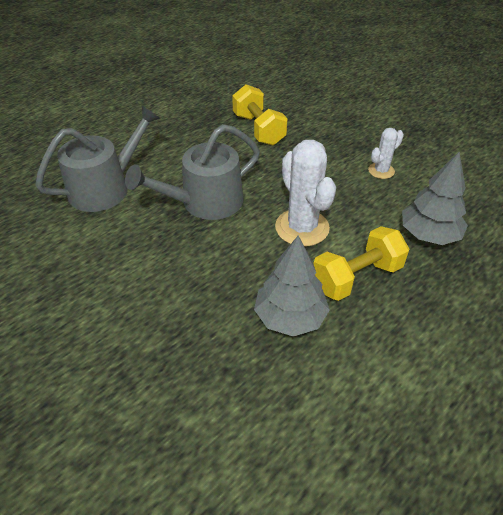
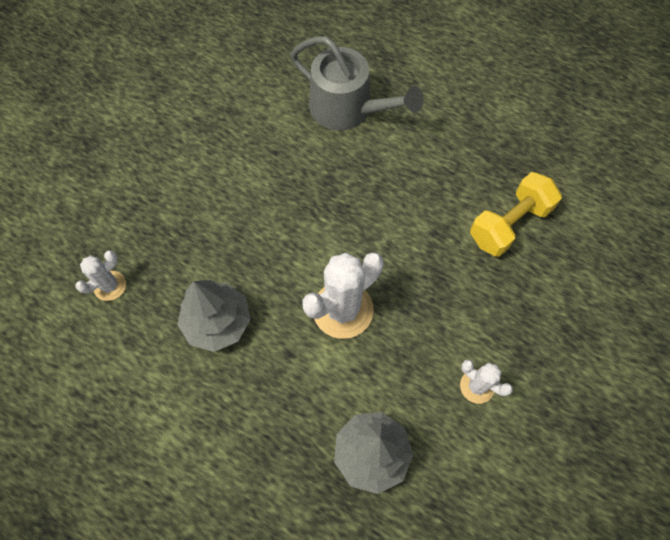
camera: 75 degrees right, 20 degrees up
grey watering can [125,124,260,220] -> none
yellow dumbbell [313,226,409,301] -> none
none -> white cactus [75,250,126,301]

